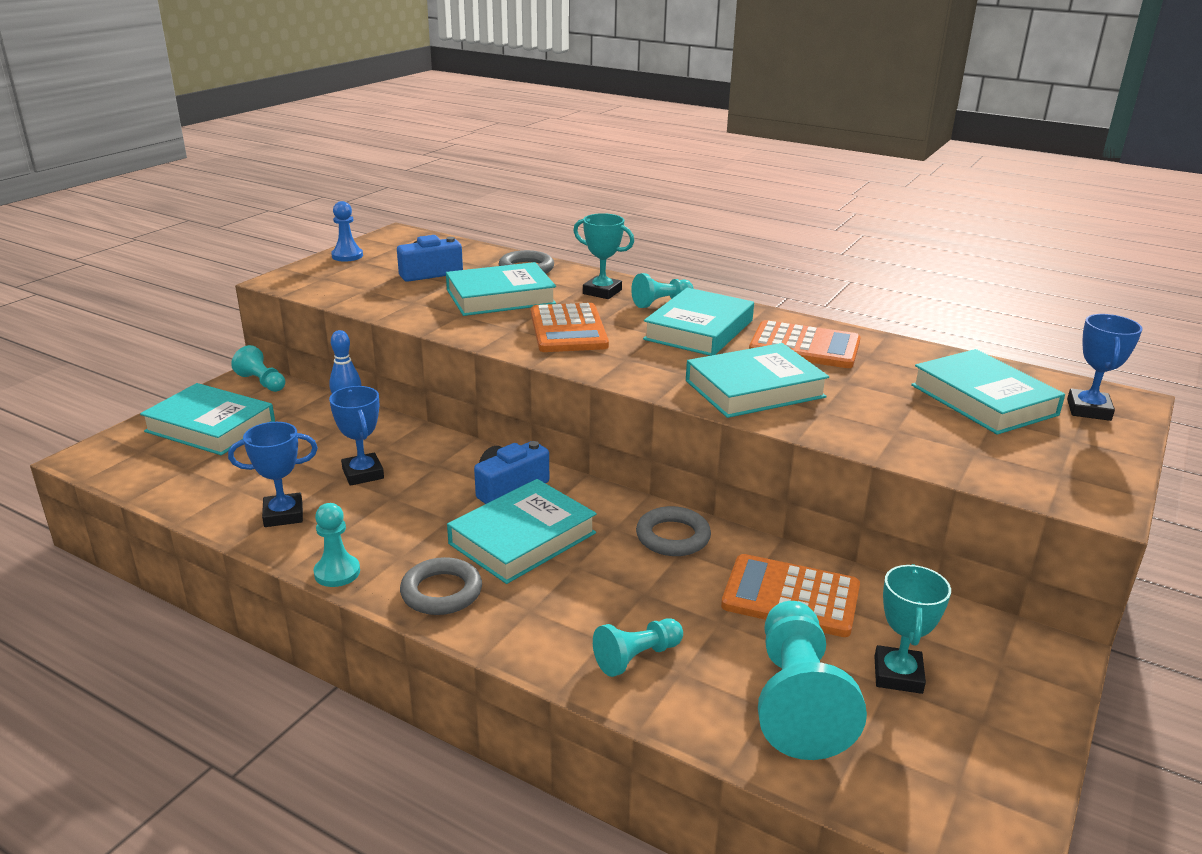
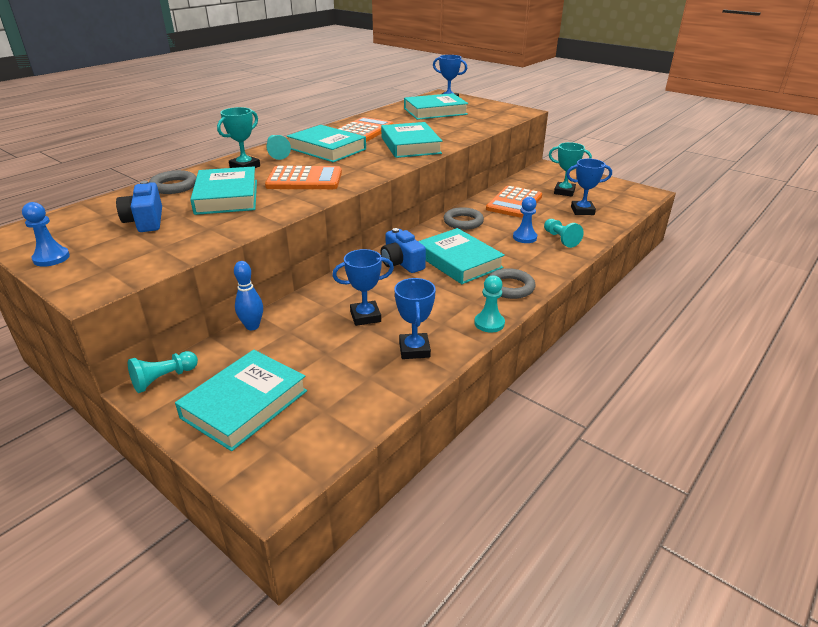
camera: 80 degrees left, 5 degrees up
turquoise pawn [758,601,867,760] -> blue trophy [566,158,612,215]
none -> blue pawn [513,197,537,243]

